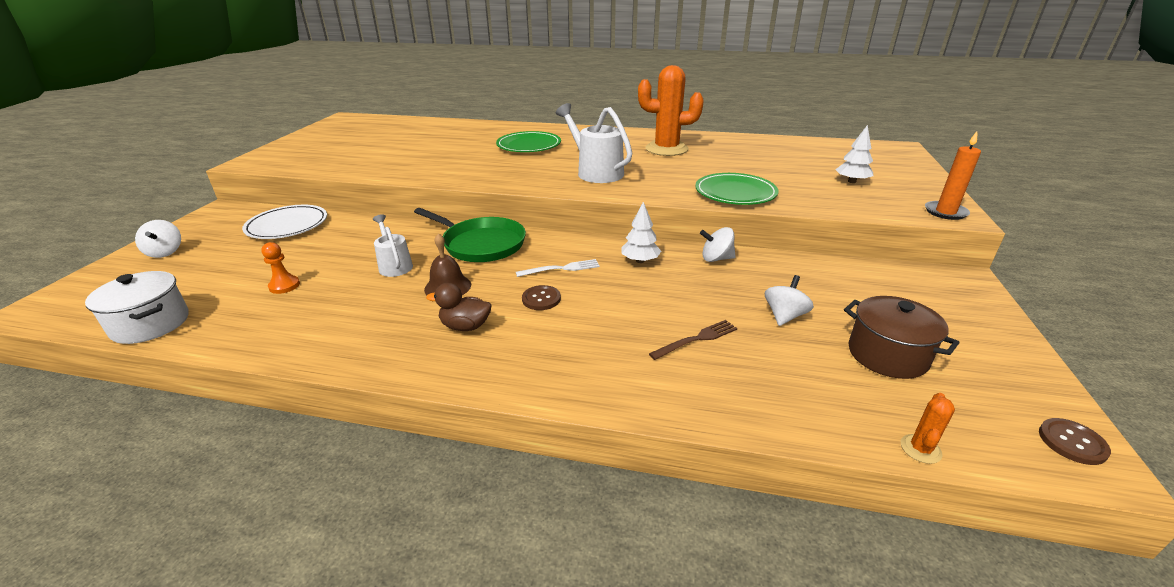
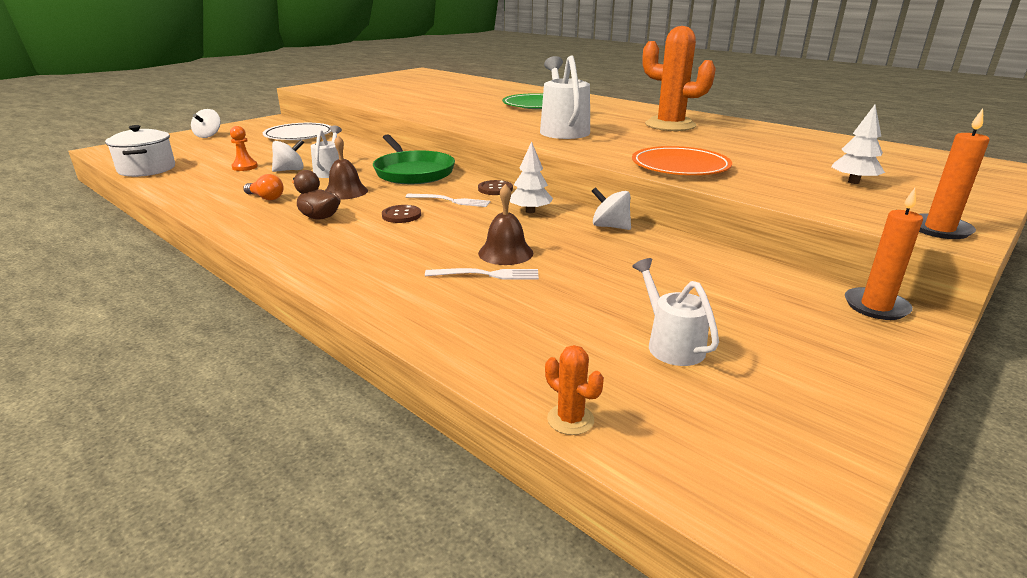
camera: 30 degrees right, 5 degrees down
brown fork [649,320,737,360] -> white fork [425,268,539,279]
green plate [695,173,779,205] -> orange plate [632,146,732,175]
white spinning top [765,275,814,326] -> white spinning top moved to [272,140,305,172]
brown pot [844,296,959,379] -> white watering can [632,258,719,366]
orange cactus [901,393,955,464] -> orange cactus turned 75 degrees clockwise [545,345,604,435]
brown button [1039,418,1111,465] -> brown button moved to [478,180,513,195]
none -> orange light bulb [243,174,284,200]
none -> brown bell [478,184,534,265]
none -> orange candle [845,188,923,320]

